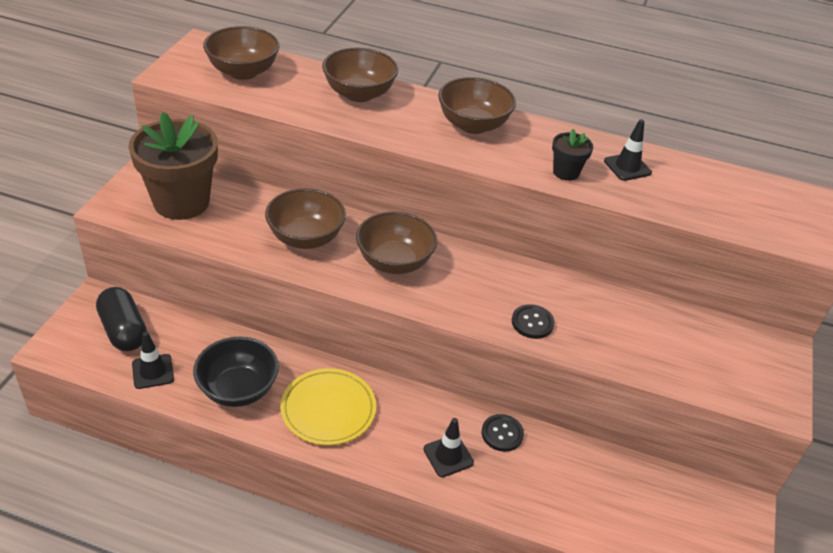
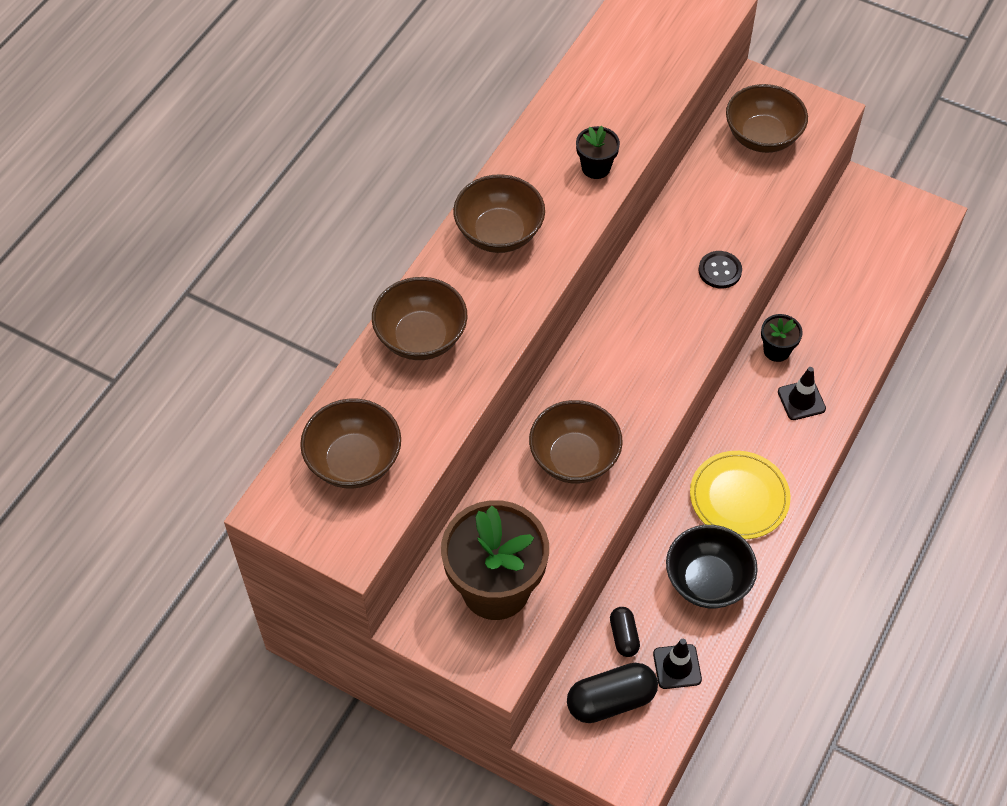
camera: 75 degrees left, 15 degrees up
brown bowl [356,211,437,274] -> brown bowl moved to [726,84,808,153]
black button [482,414,524,452] -> black flower pot [761,314,803,362]
black traffic cone [604,119,652,181] -> none
none -> black capsule [610,607,640,657]

